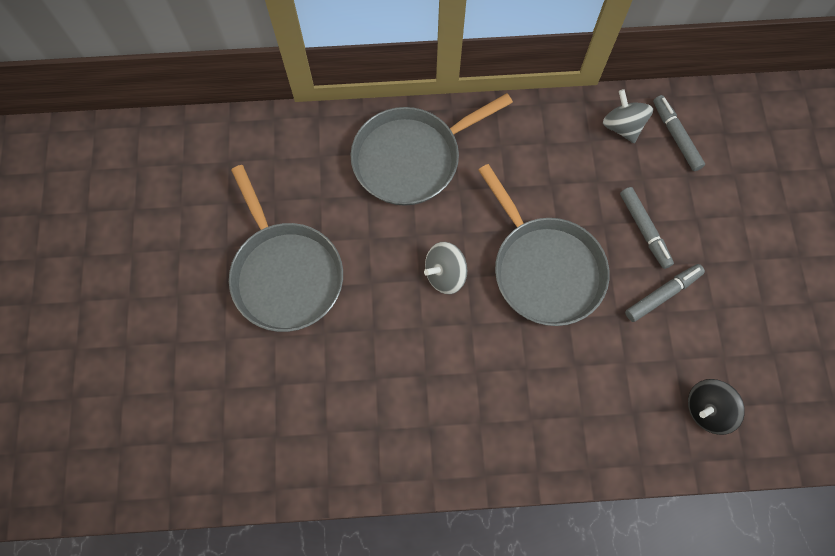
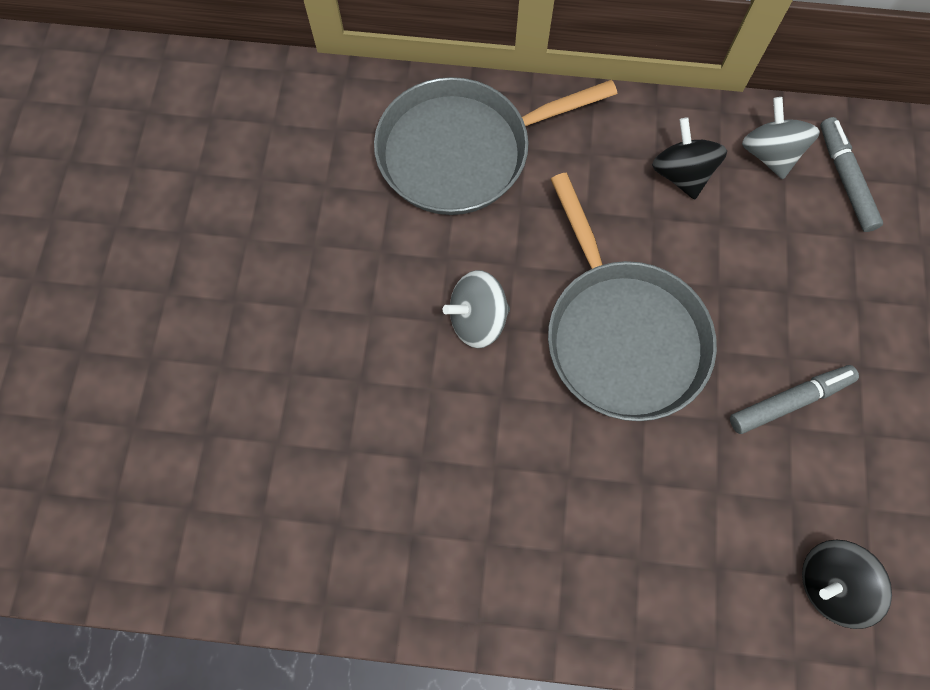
camera: 10 degrees right, 0 degrees up
grey pan [229,165,343,332] -> none
grey marker [620,187,674,269] -> none
none -> black spinning top [652,117,727,200]

